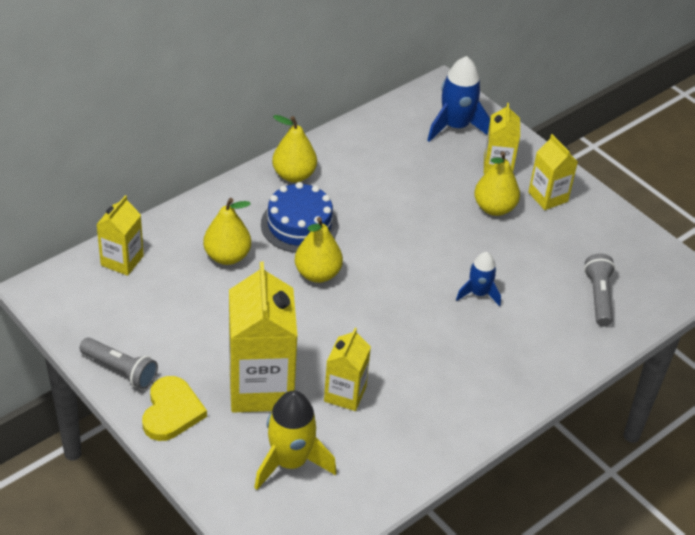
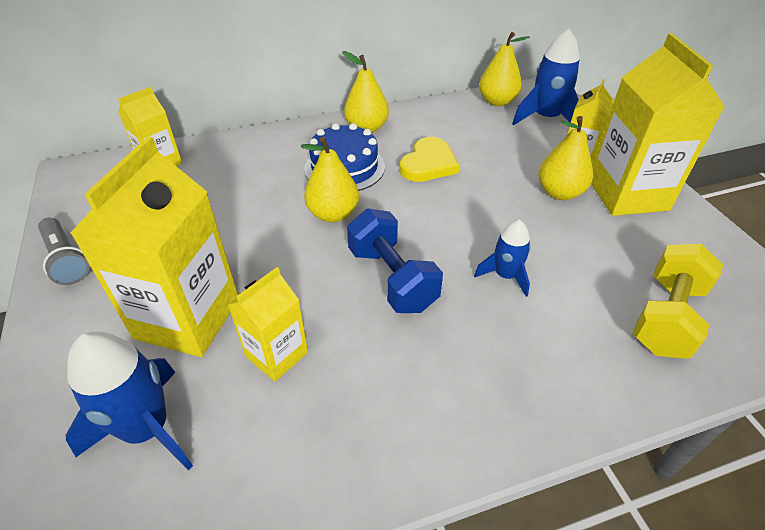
camera: 25 degrees right, 0 degrees up
yellow heart [142,376,207,441] -> yellow heart moved to [399,137,460,182]
yellow pear [203,198,251,265] -> yellow pear moved to [479,32,530,106]
yellow rocket [254,391,337,490] -> blue rocket [66,332,193,470]
yellow carton [528,134,578,210] -> yellow carton [591,33,725,216], size x1.81
grey flashlight [584,254,615,326] -> yellow dumbbell [633,244,723,359]
none -> blue dumbbell [347,208,443,313]

